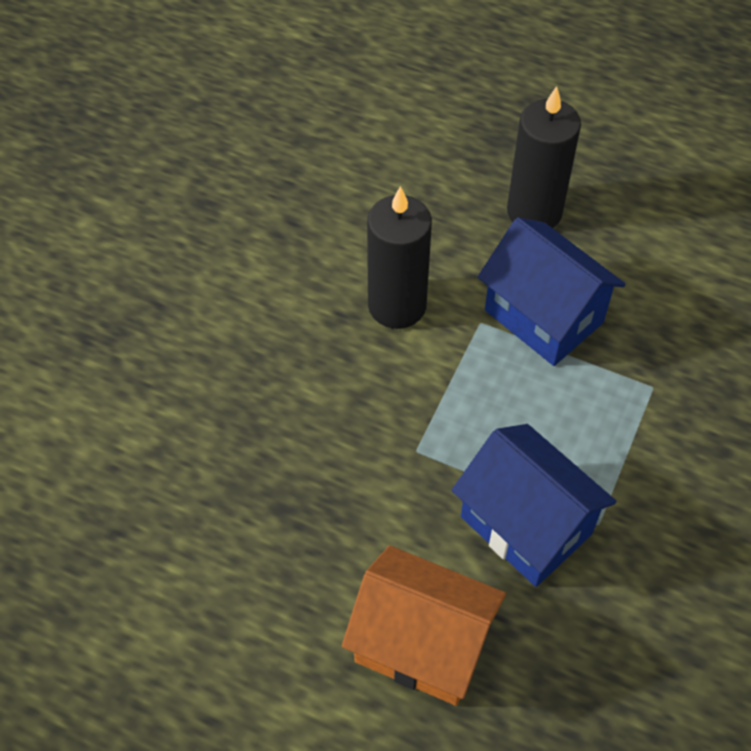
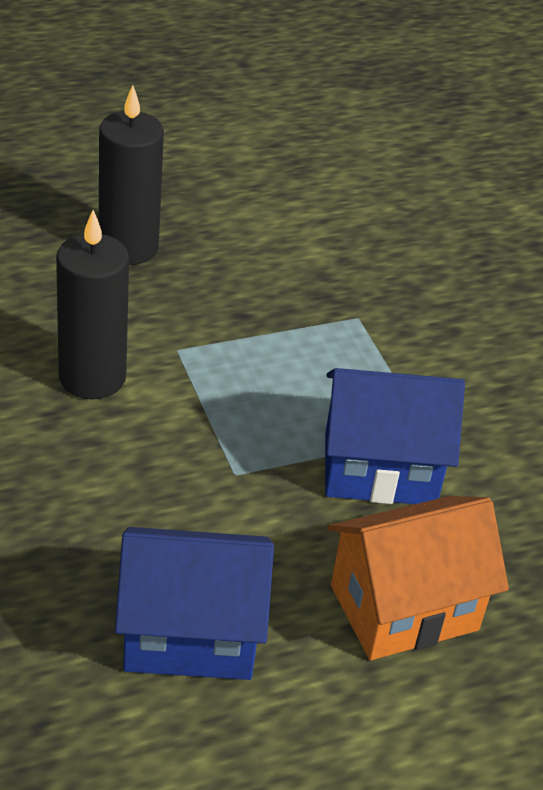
camera: 50 degrees left, 15 degrees down
blue house [478,217,626,366] -> blue house moved to [115,527,274,680]

